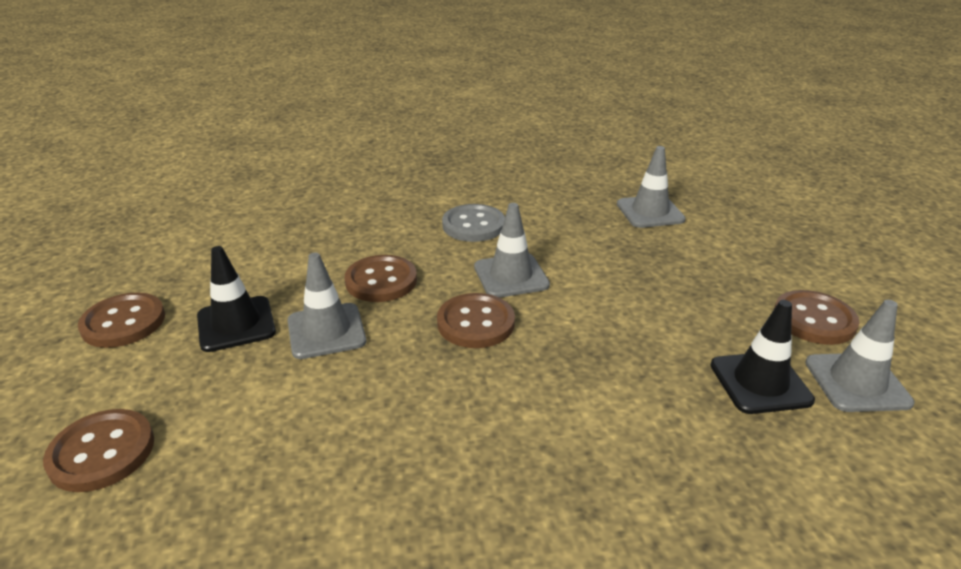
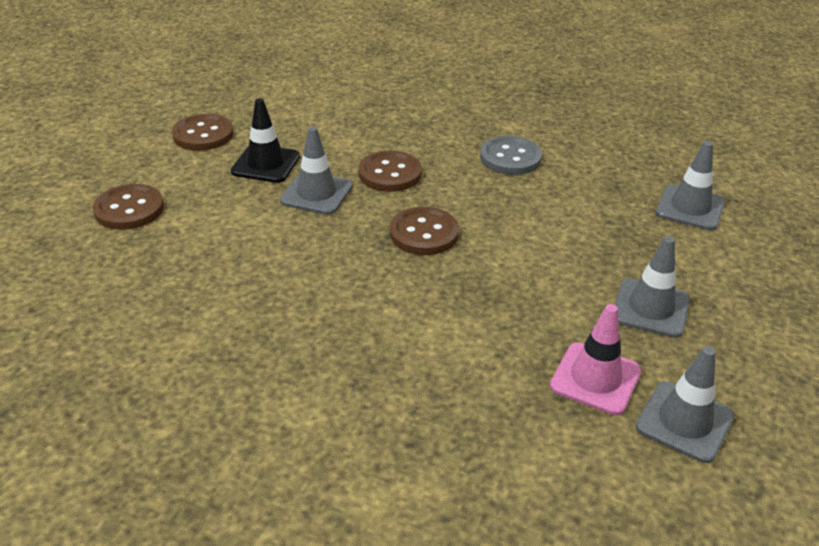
camera: 35 degrees right, 5 degrees up
grey traffic cone [474,203,550,298] -> grey traffic cone moved to [615,236,690,338]
black traffic cone [710,300,815,414] -> pink traffic cone [550,304,641,415]
brown button [774,290,860,345] -> none

